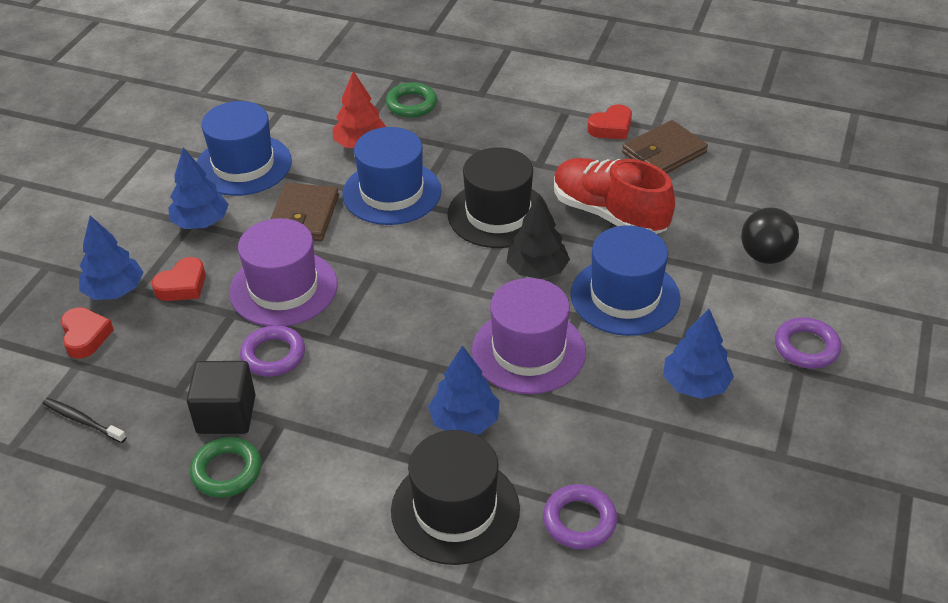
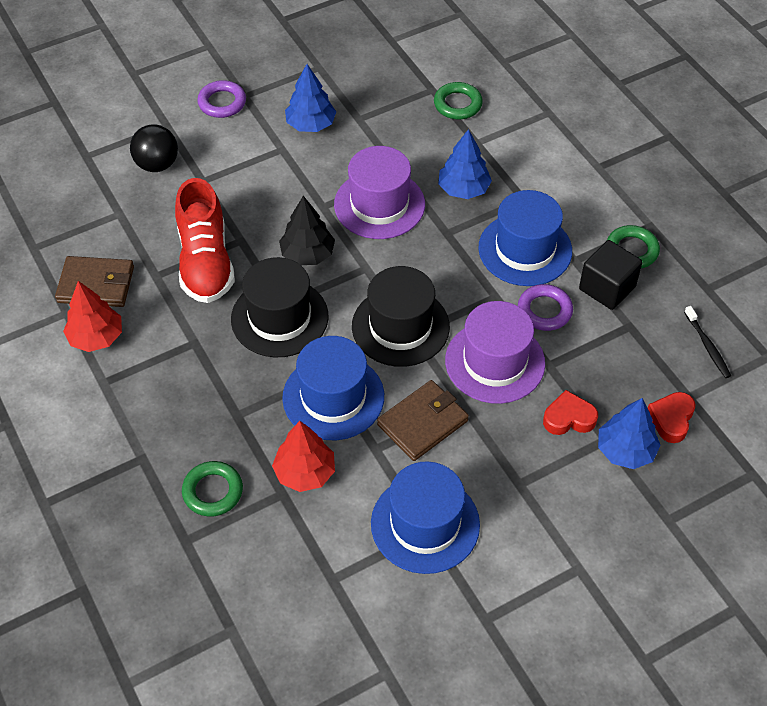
camera: 140 degrees left, 10 degrees up
blue tree [168,148,229,229] -> none
black hat [391,430,520,565] -> black hat moved to [352,266,450,367]
purple ring [543,484,617,549] -> green ring [434,82,483,119]
blue hat [571,225,680,336] -> blue hat moved to [478,190,572,286]
red heart [587,104,632,139] -> red tree [63,281,122,352]

